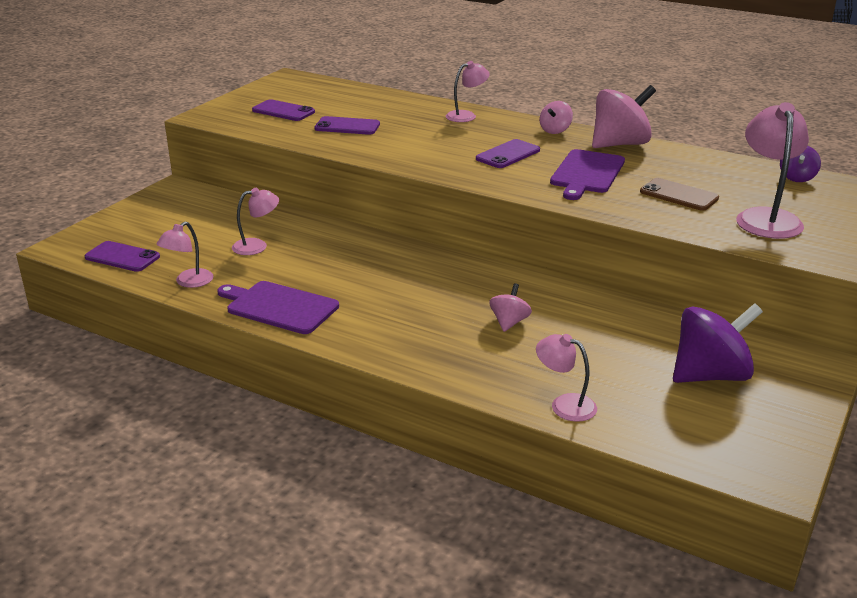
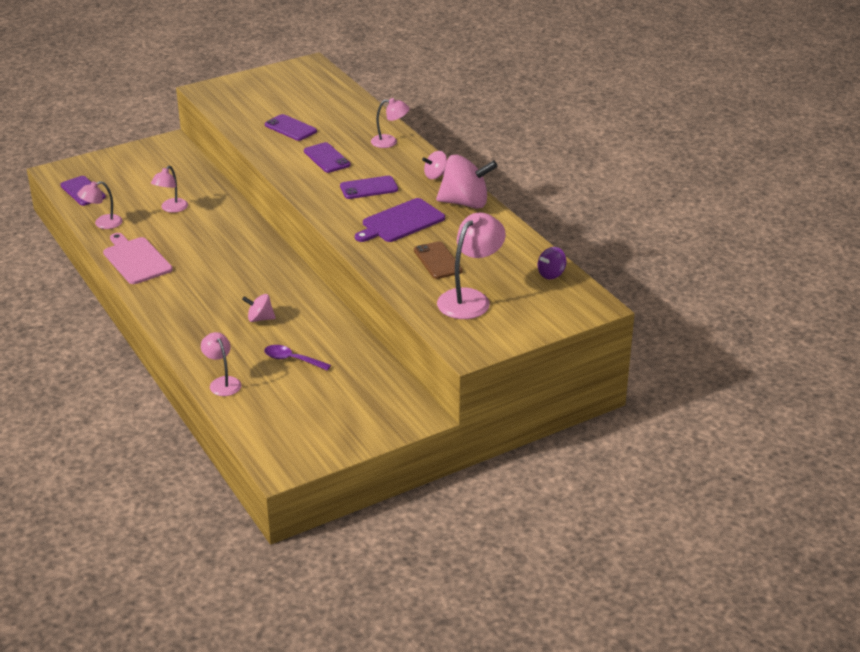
camera: 30 degrees right, 5 degrees up
purple cutting board [217,281,339,334] -> pink cutting board [103,233,173,284]
pink lamp [232,188,279,255] -> pink lamp turned 105 degrees clockwise [151,166,188,213]
purple phone [252,99,315,121] -> purple phone moved to [304,142,351,173]
pink spinning top [489,283,532,332] -> pink spinning top turned 135 degrees counterclockwise [242,294,276,322]
purple spinning top [673,303,763,383] -> none
none -> purple spoon [264,345,331,370]

